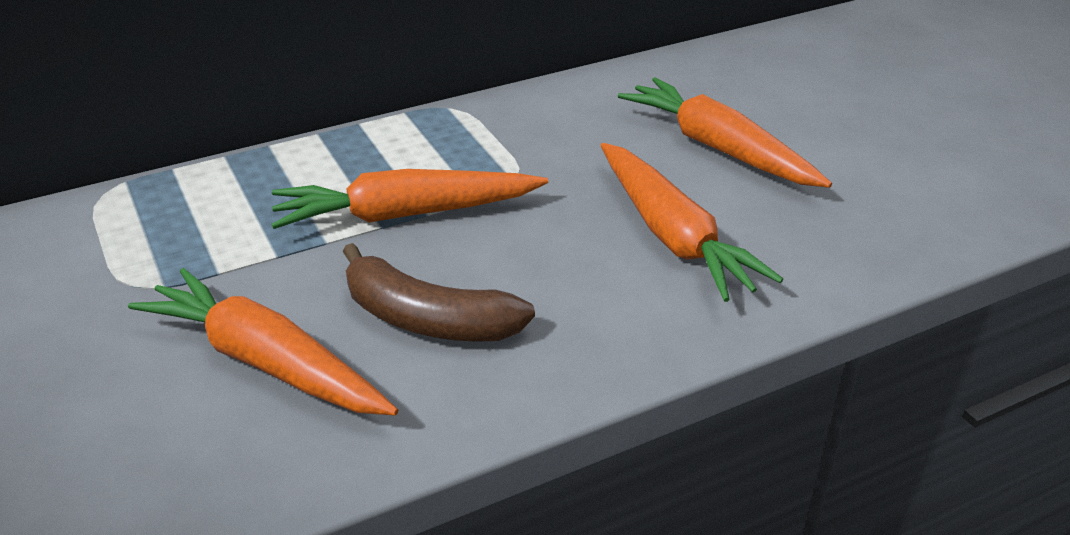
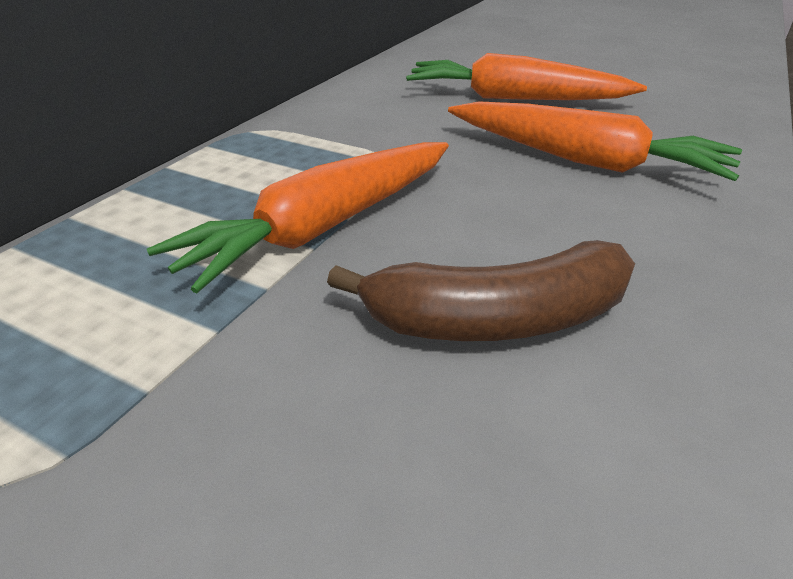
camera: 35 degrees left, 0 degrees up
orange carrot [128,268,398,415] -> none

